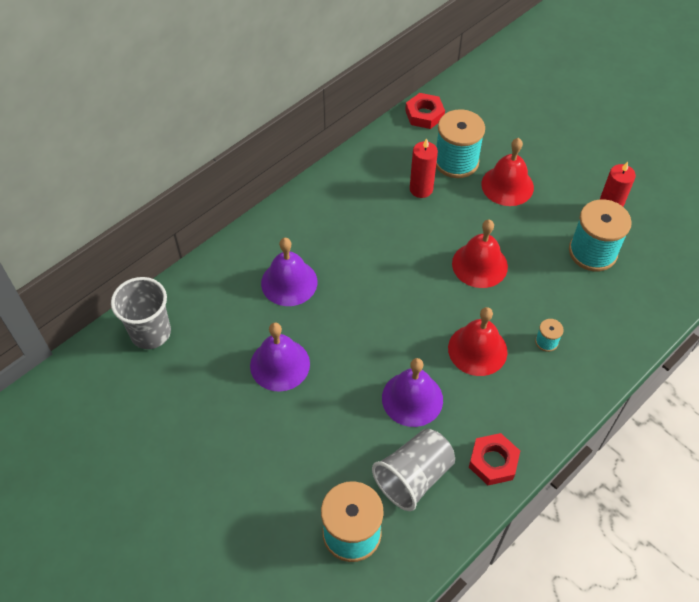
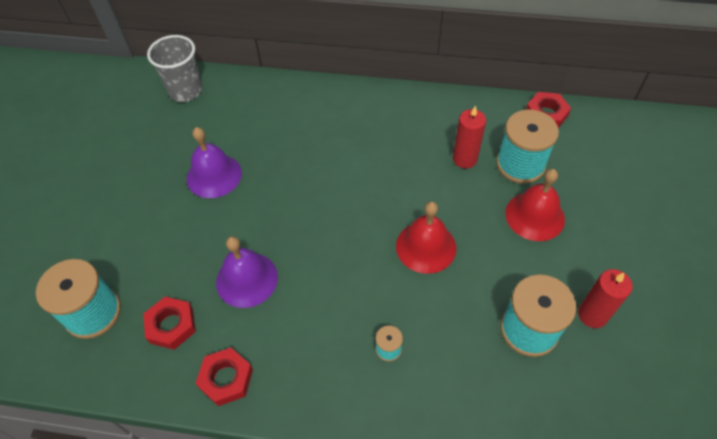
camera: 55 degrees right, 0 degrees up
purple bell [261,238,317,306] -> none
grey cup [372,428,455,511] -> red nut [143,297,196,350]
red bell [448,307,508,376] -> none

